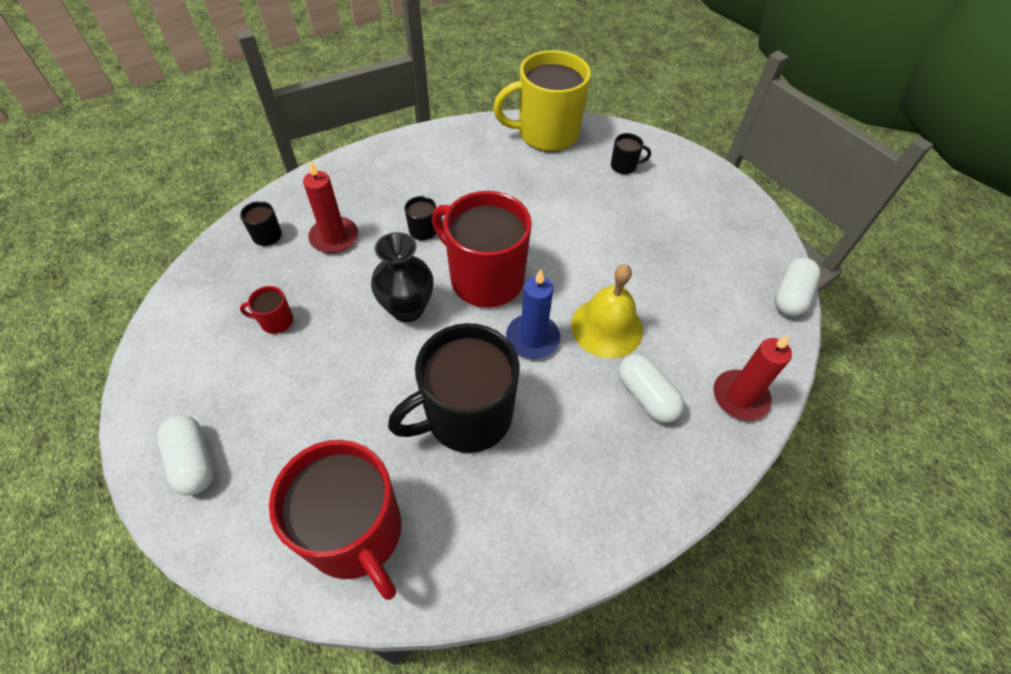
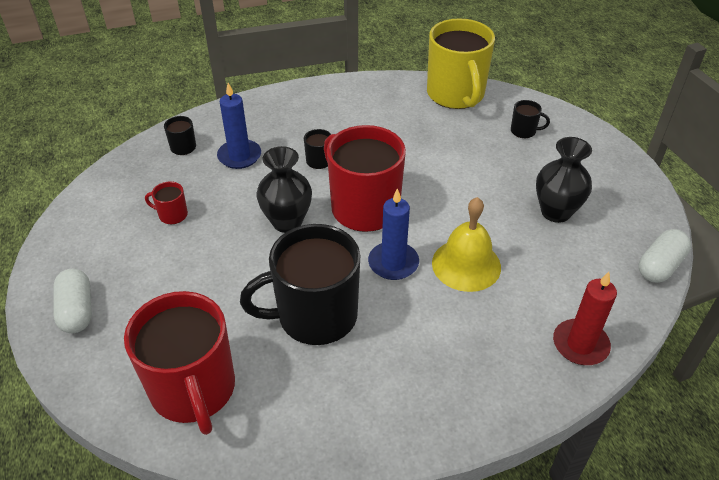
camera: 15 degrees right, 10 degrees down
red candle [303,160,358,253] -> blue candle [217,83,261,169]
yellow mug [493,50,591,151] -> yellow mug turned 105 degrees counterclockwise [427,18,495,109]
white capsule [618,354,684,423] -> none
none -> black vase [536,137,592,223]

